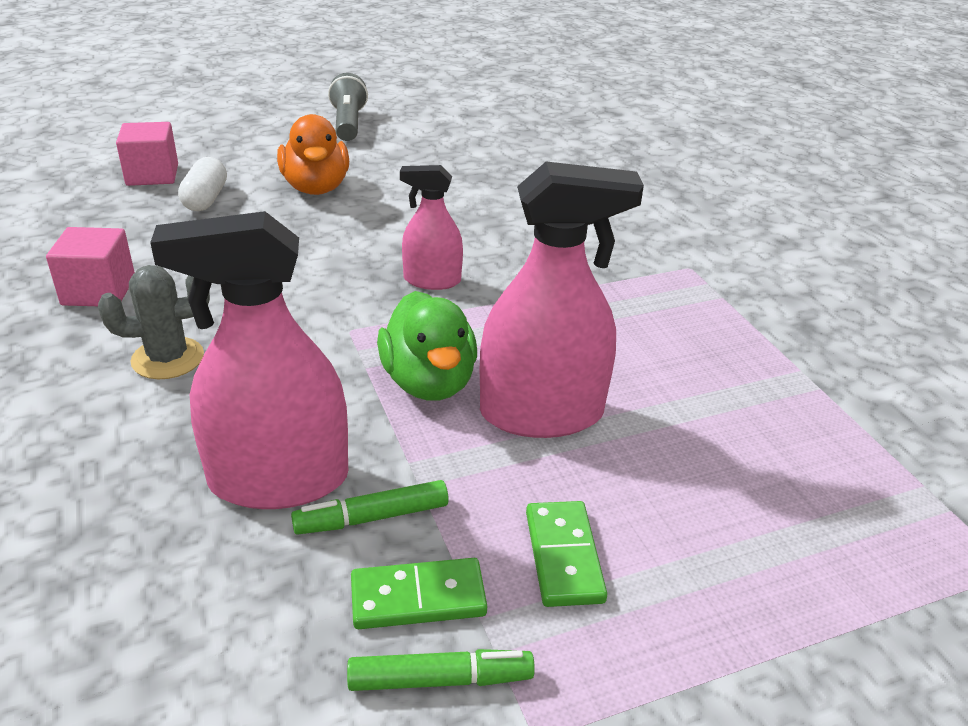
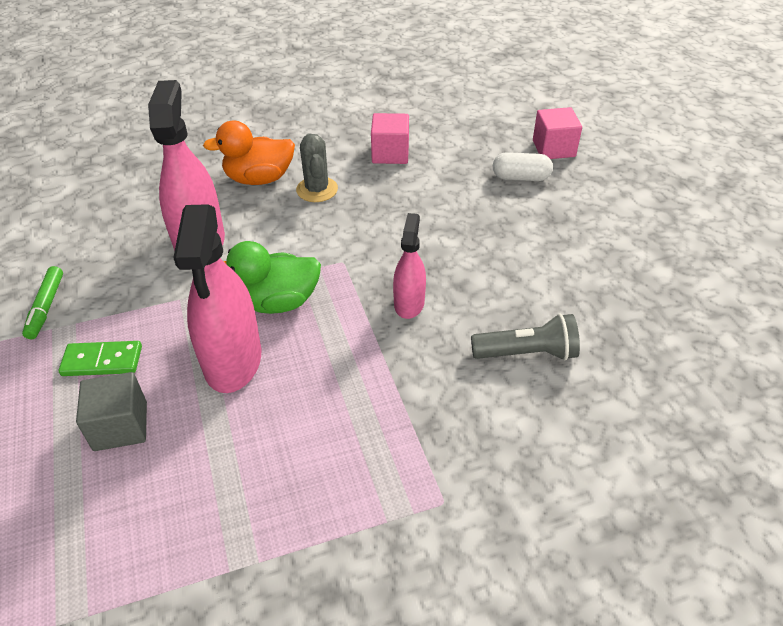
camera: 95 degrees right, 10 degrees up
orange duck [277,114,349,195] -> orange duck moved to [203,120,295,185]
green marker [291,480,449,535] -> none
grey flashlight [328,73,368,141] -> grey flashlight moved to [471,313,580,361]
green domino [351,558,487,629] -> none
none -> grey cube [76,372,147,451]

